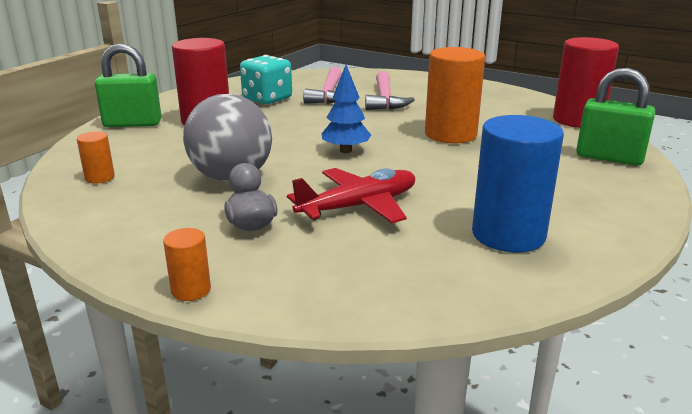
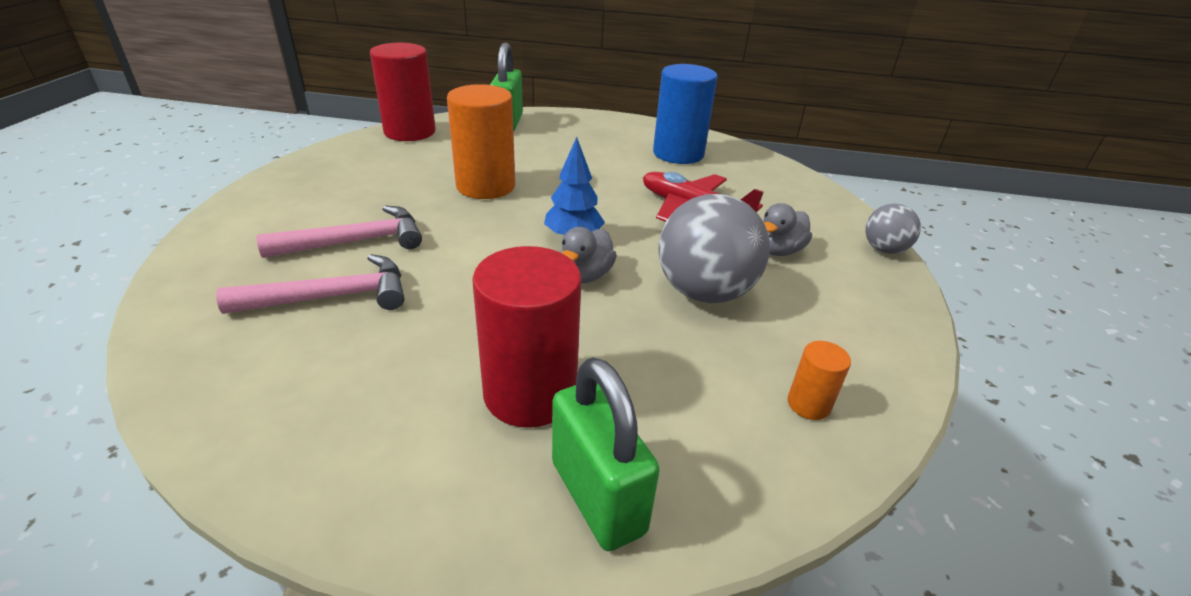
camera: 115 degrees left, 10 degrees up
orange cylinder [163,228,211,301] -> grey ball [865,204,921,254]
turquoise dice [240,55,292,104] -> none
none -> grey duck [561,227,617,283]

